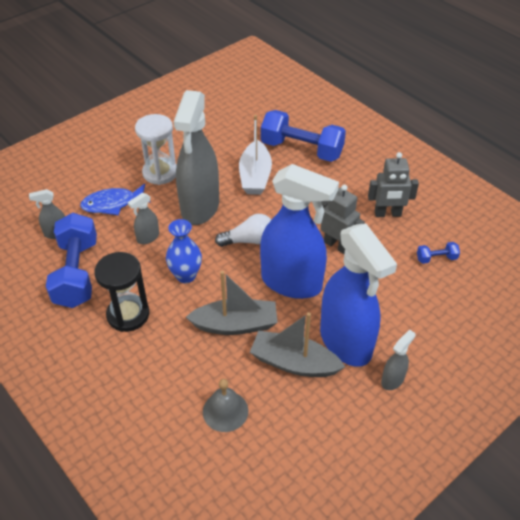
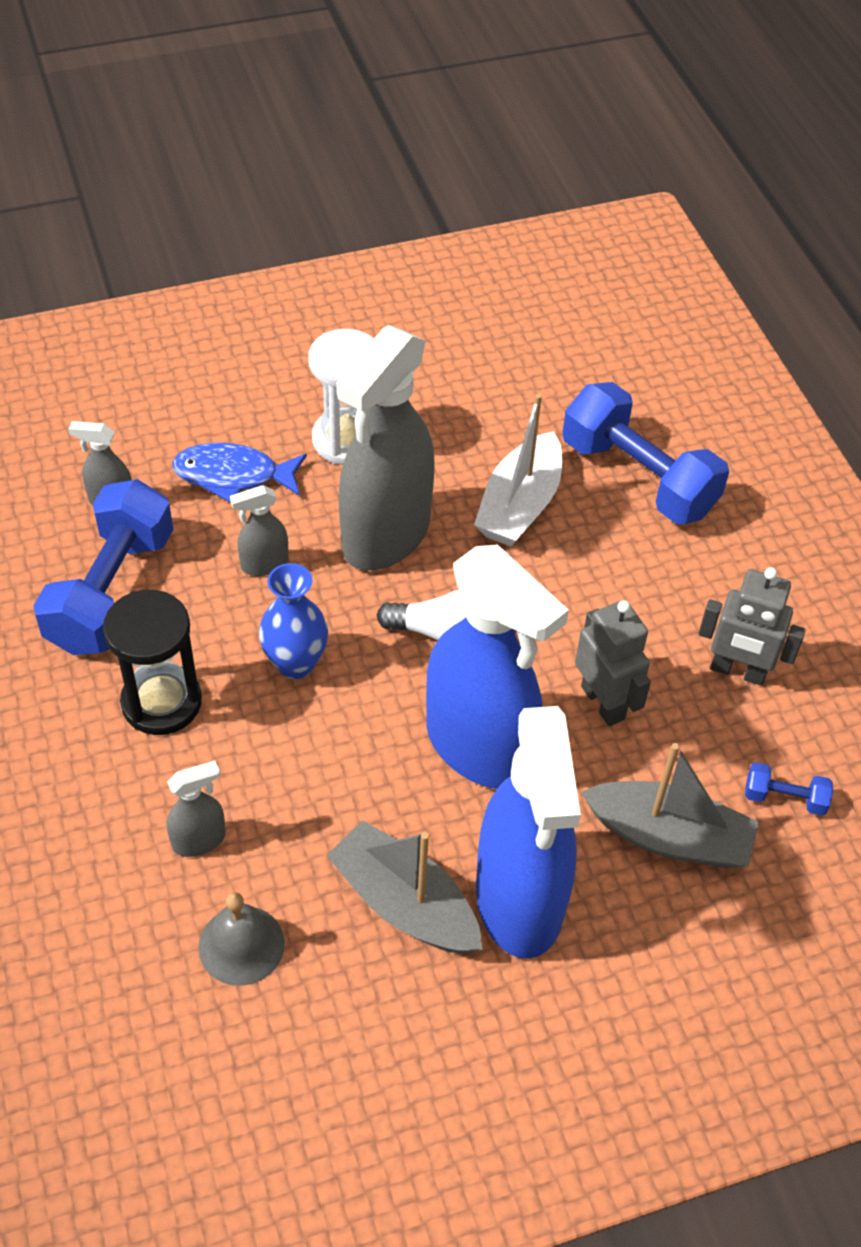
camera: 20 degrees right, 5 degrees up
grey boat [186,271,278,335] -> grey boat moved to [582,743,759,869]
grey spray bottle [381,330,416,390] -> grey spray bottle moved to [167,760,226,857]

